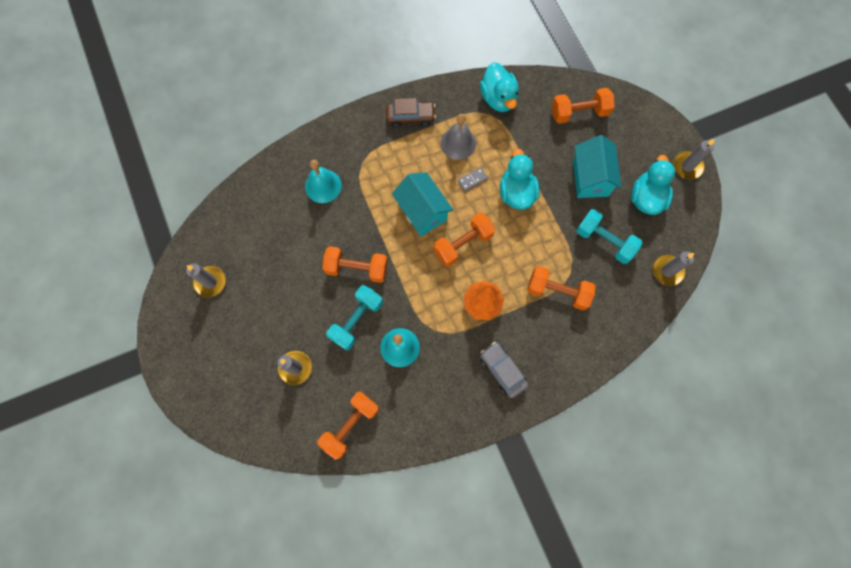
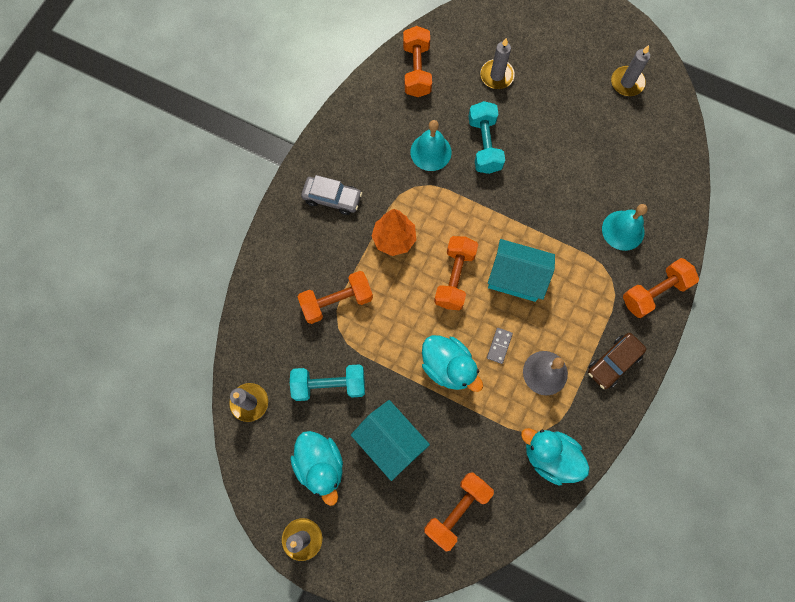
camera: 140 degrees right, 0 degrees up
orange dumbbell [322,246,388,283] -> orange dumbbell moved to [623,258,699,318]

